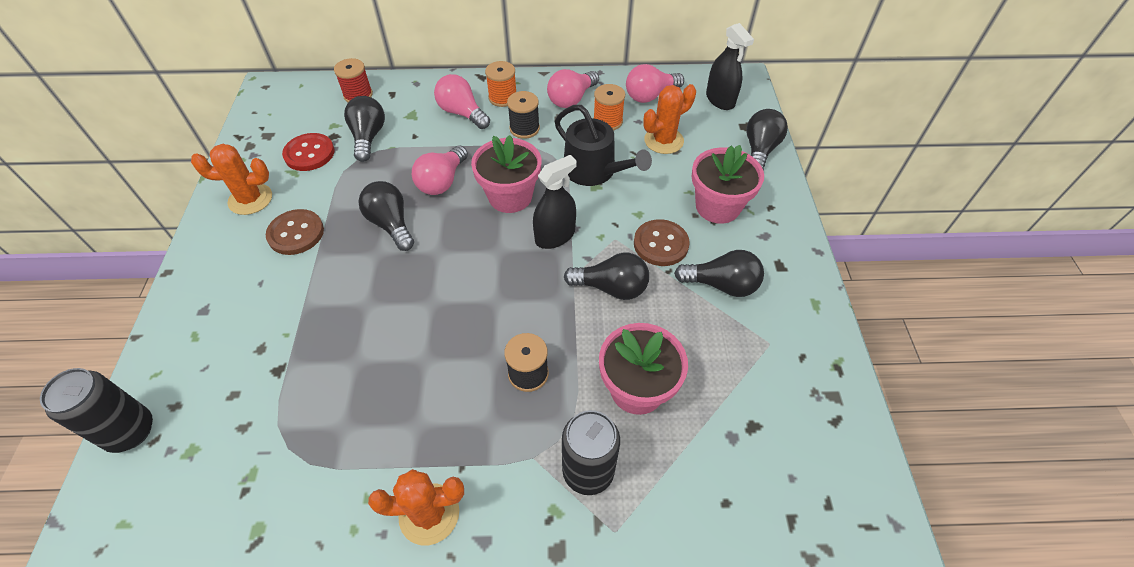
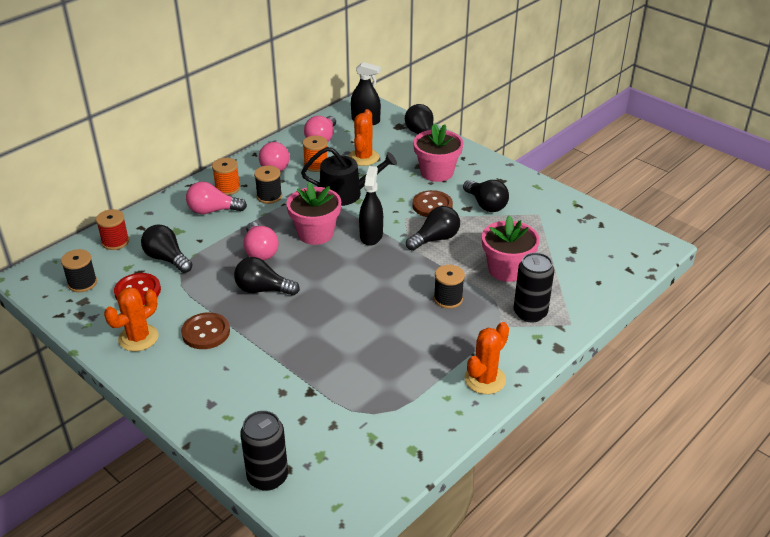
camera: 45 degrees left, 15 degrees down
black light bulb [674,250,764,297] -> black light bulb turned 90 degrees clockwise [463,180,509,212]
none -> black spool [61,249,97,292]

